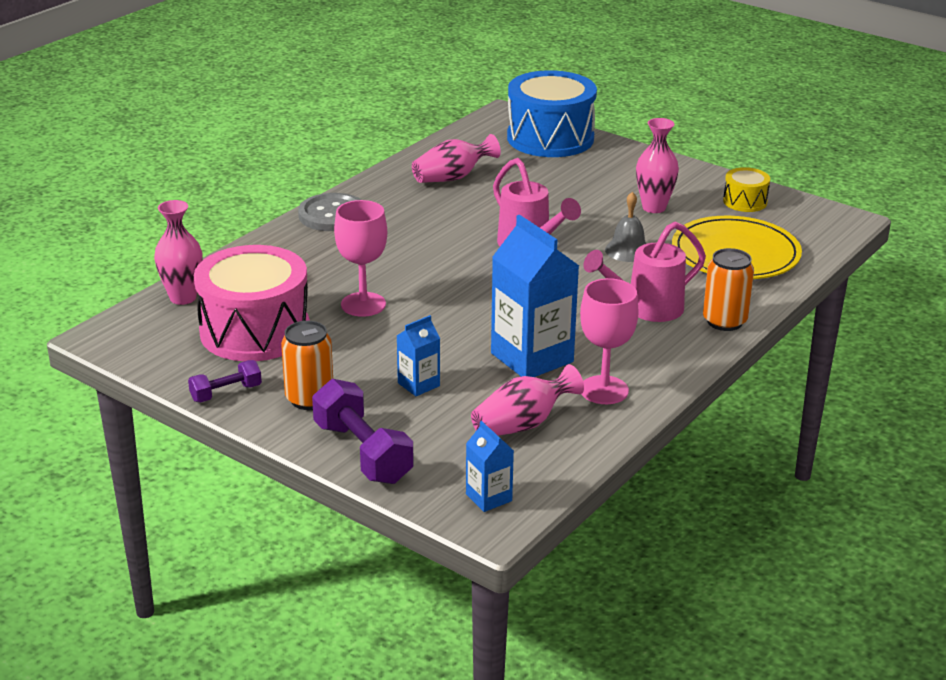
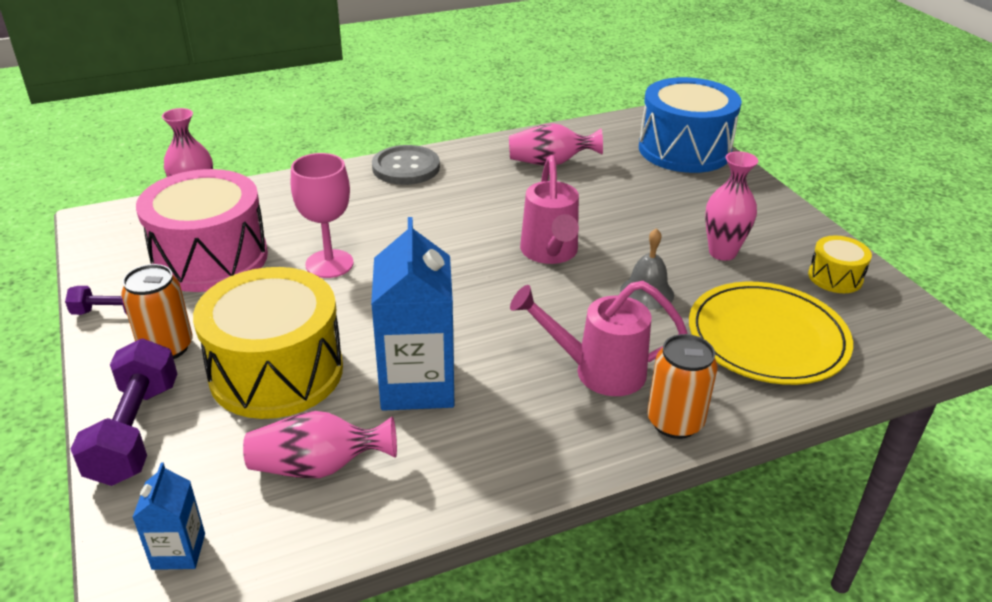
camera: 30 degrees right, 5 degrees up
blue carton [397,315,440,396] -> yellow drum [193,267,343,419]
pink goblet [580,278,639,404] -> none

